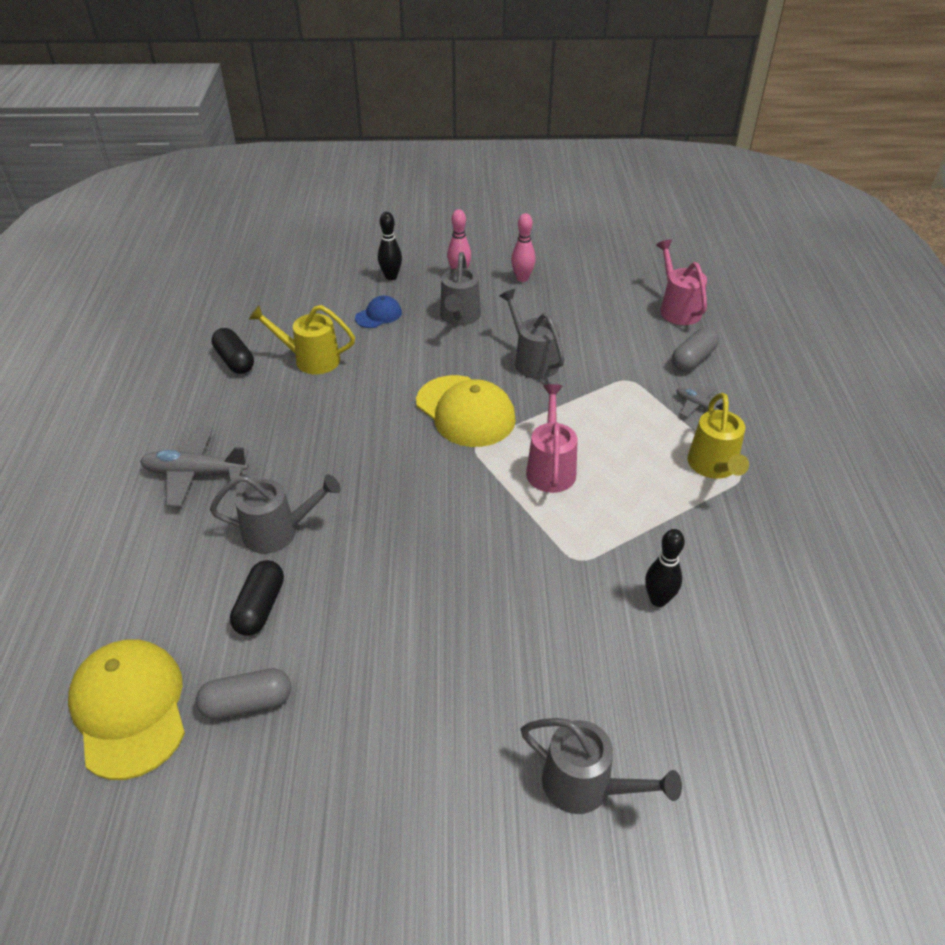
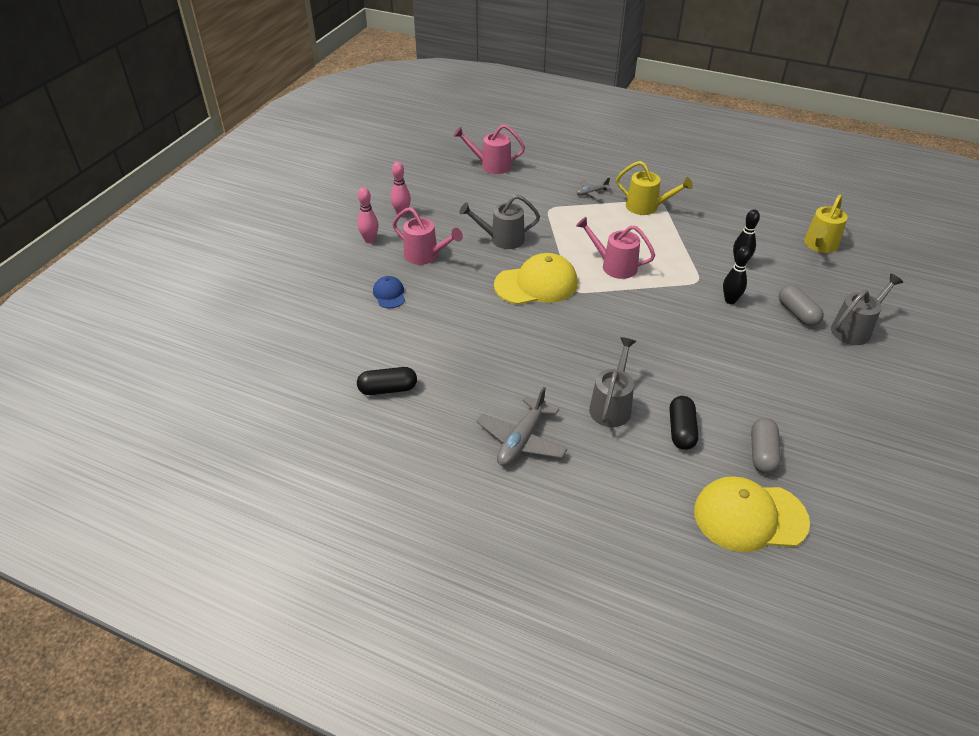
camera: 65 degrees left, 0 degrees up
black capsule [230,560,284,636] -> black capsule turned 60 degrees clockwise [670,396,698,450]
yellow watering can [249,305,355,374] -> yellow watering can moved to [804,195,848,253]
black bowling pin [378,212,402,280] -> black bowling pin moved to [723,246,751,304]
grey watering can [440,252,481,325] -> pink watering can [393,207,463,265]
grey capsule [672,327,719,371] -> grey capsule moved to [779,285,824,327]

